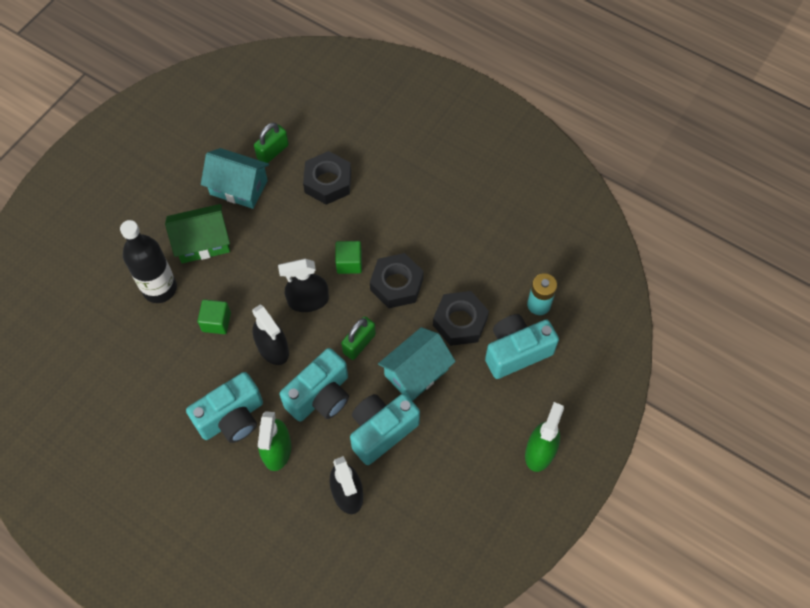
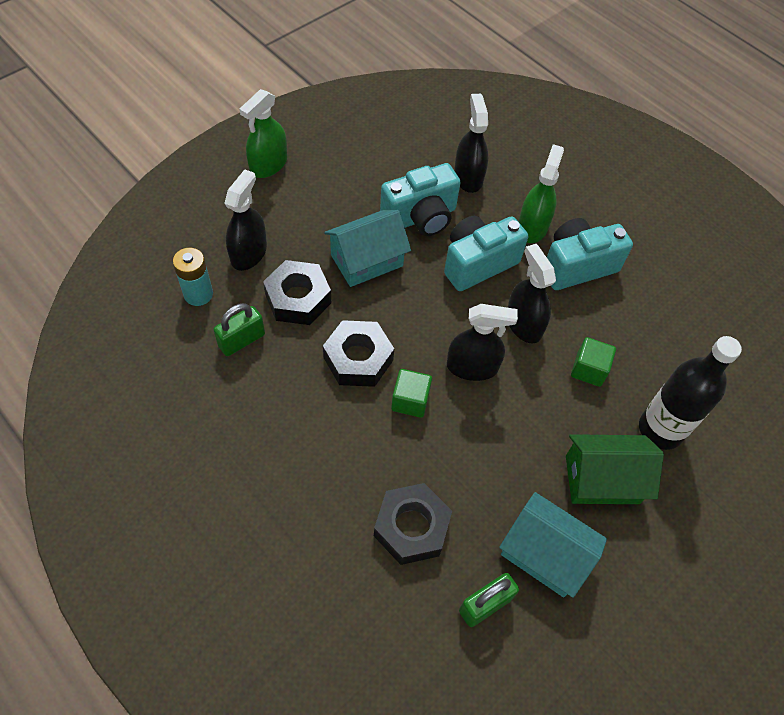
camera: 170 degrees left, 5 degrees down
green padlock [341,316,376,360] -> green padlock moved to [214,303,265,356]
turquoise camera [485,314,559,379] -> black spray bottle [224,169,267,271]

